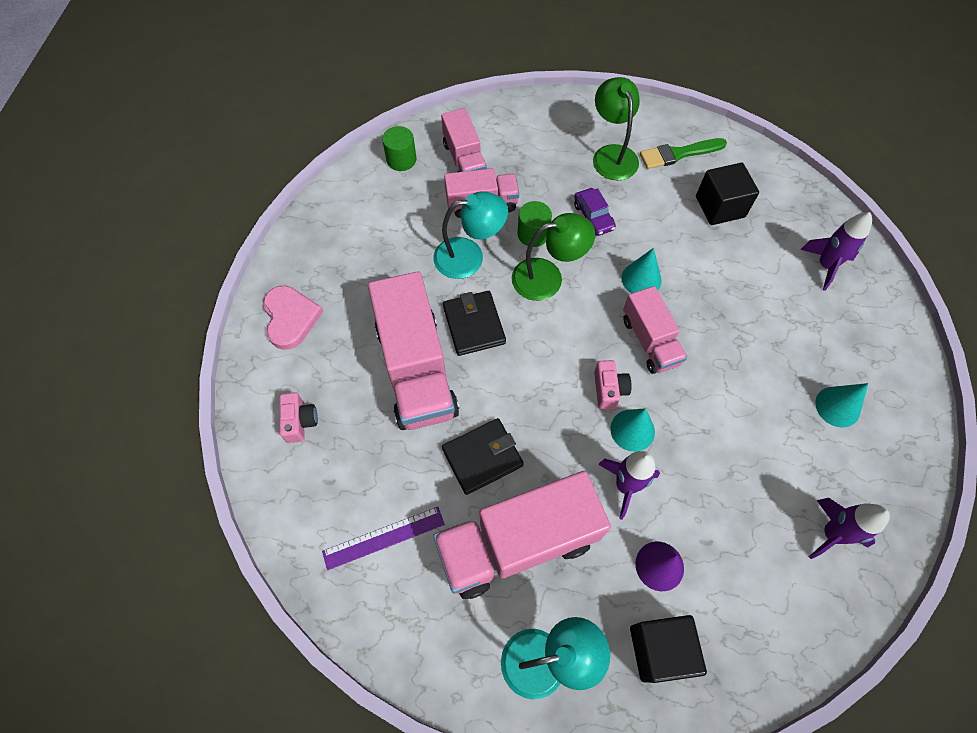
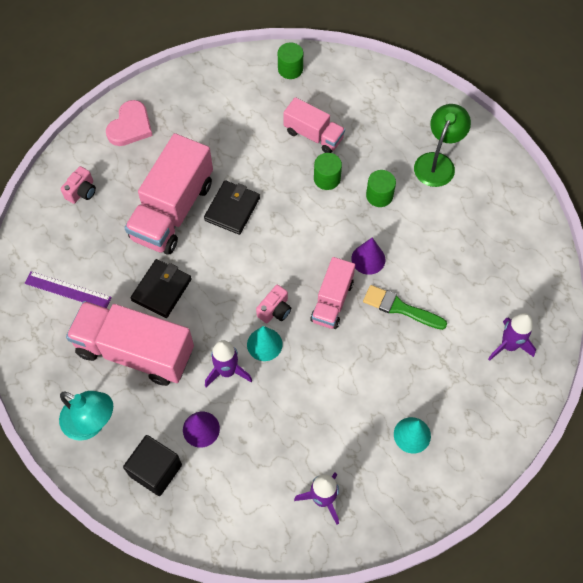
camera: 40 degrees right, 0 degrees up
turquoise lamp [433,191,508,279] -> none
pink truck [441,108,487,172] -> none
black wallet [442,418,524,495] -> black wallet turned 75 degrees counterclockwise [131,259,192,318]
green lamp [512,213,595,301] -> none
purple car [574,188,616,236] -> green cylinder [366,170,396,207]
turquoise cone [621,248,661,293] -> purple cone [351,238,385,275]
green brush [640,138,727,169] -> green brush moved to [363,285,447,330]
black cube [696,163,759,225] -> none

